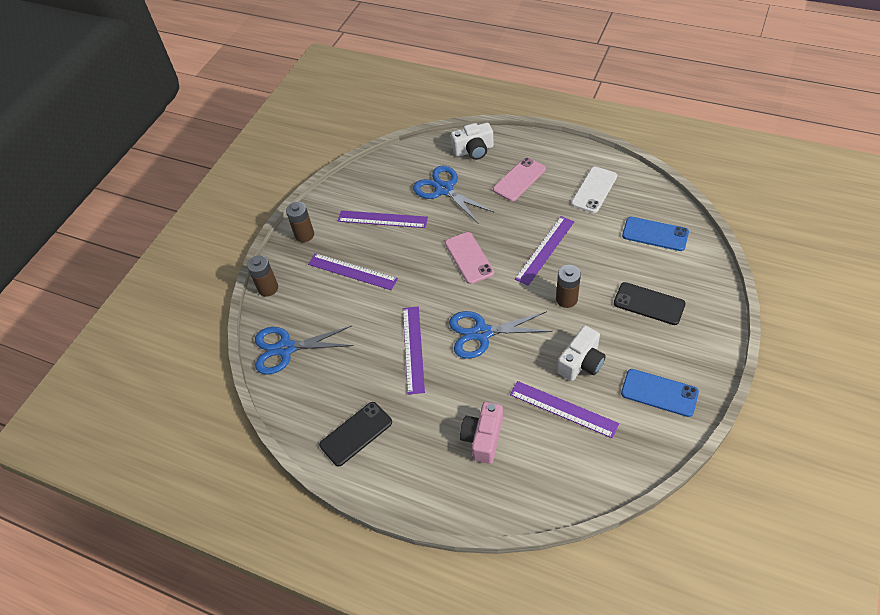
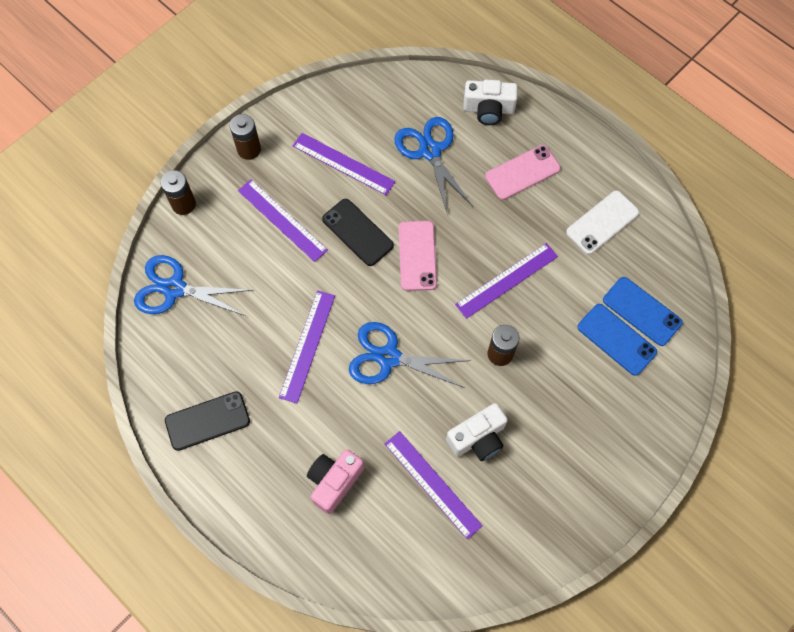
camera: 15 degrees right, 15 degrees up
black phone [614,282,686,325] -> black phone moved to [322,199,394,266]
blue phone [621,369,699,417] -> blue phone moved to [578,304,657,376]

